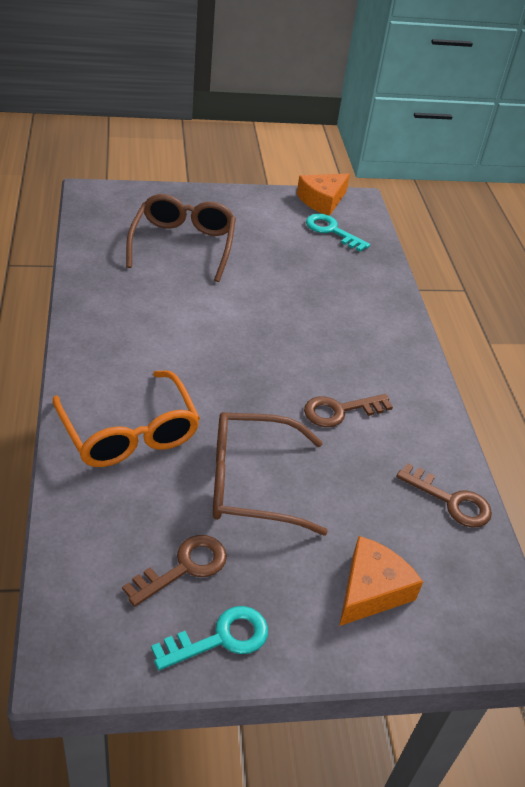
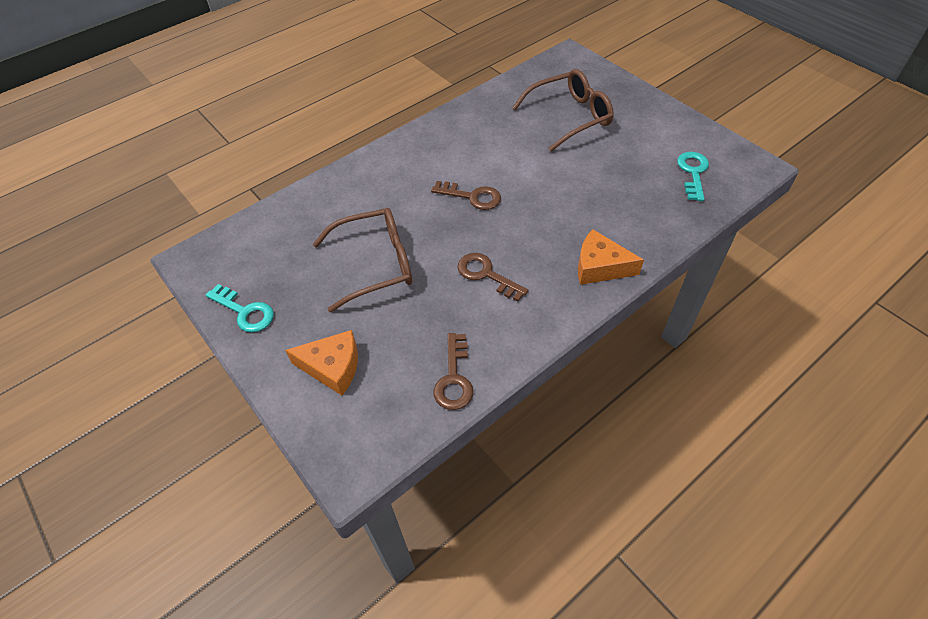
camera: 65 degrees right, 10 degrees up
orange glasses [53,371,200,467] -> none
brown key [122,535,227,607] -> brown key moved to [431,181,501,210]
brown glasses [213,412,328,536] -> brown glasses turned 105 degrees clockwise [313,208,412,312]
orange cheese [297,174,350,216] -> orange cheese moved to [578,229,644,285]

